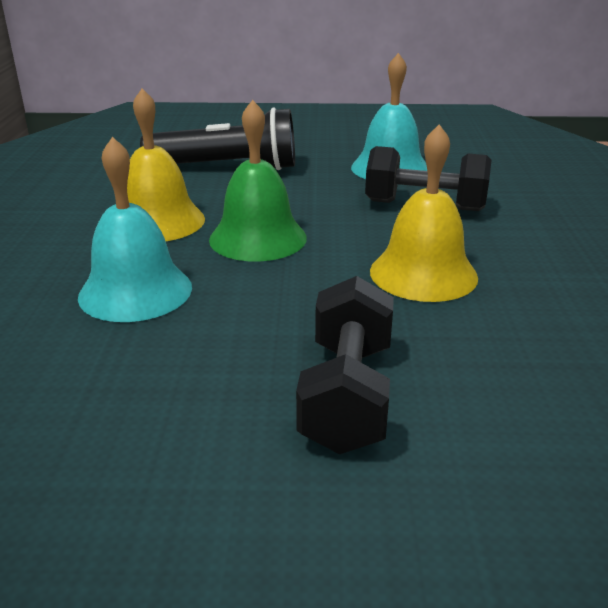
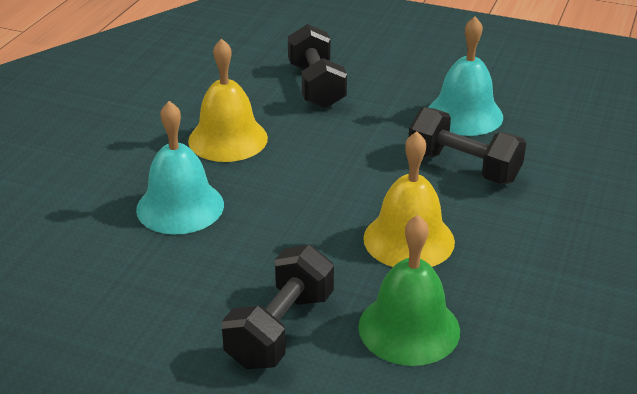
camera: 20 degrees right, 5 degrees up
black flashlight [140,107,295,170] -> black dumbbell [288,24,347,108]
green bell [209,100,307,262] -> green bell moved to [358,215,460,366]

